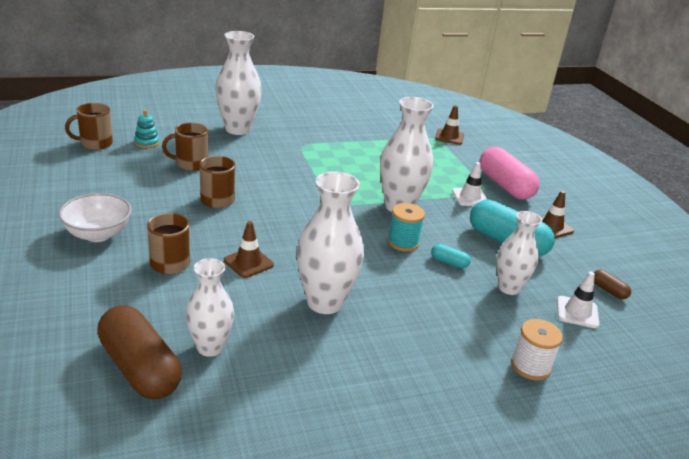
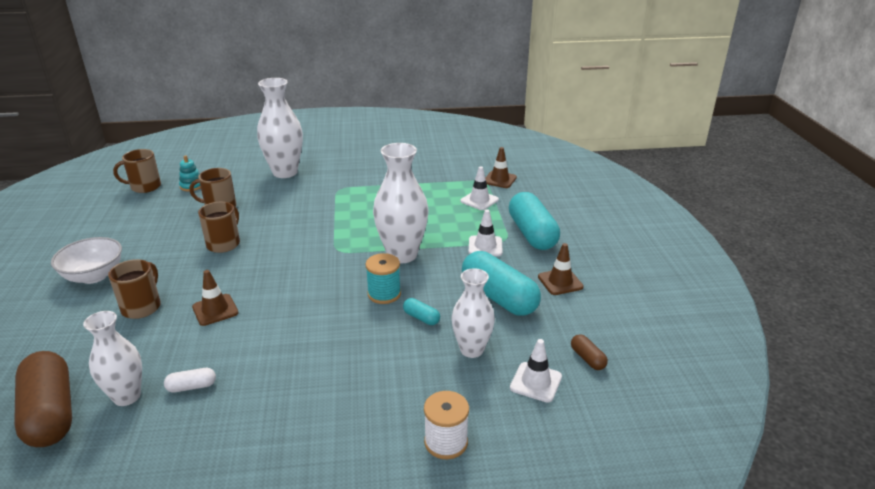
camera: 15 degrees right, 0 degrees up
white vase [297,171,364,314] -> none
pink capsule [479,147,540,200] -> turquoise capsule [509,192,560,250]
none -> white capsule [164,368,216,392]
none -> white traffic cone [460,166,499,210]

